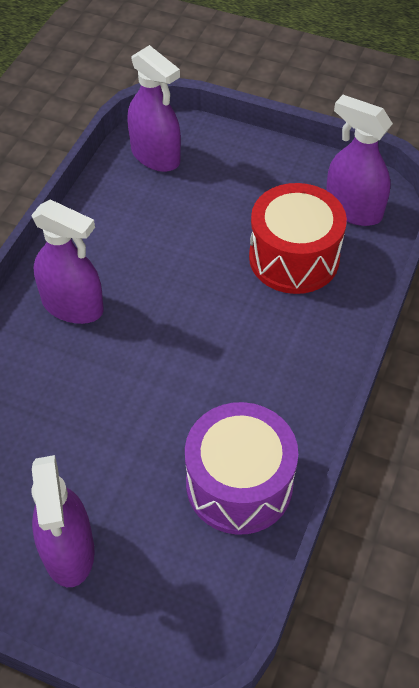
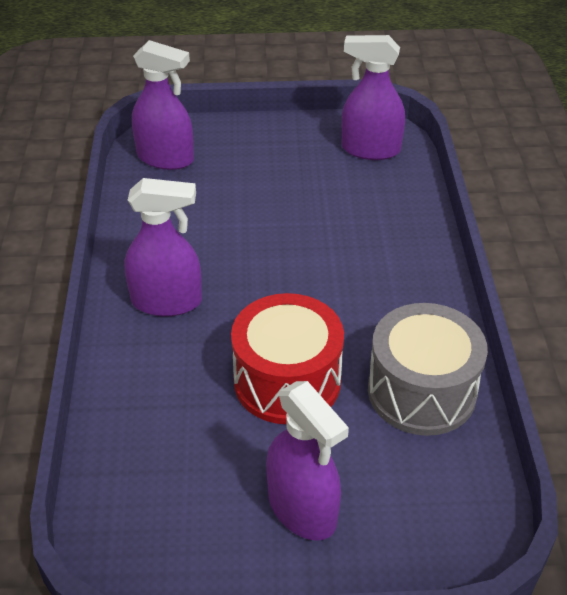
camera: 25 degrees left, 10 degrees down
purple drum [185,402,298,535] -> grey drum [368,303,488,436]
red drum [249,183,347,294] -> red drum moved to [231,293,344,424]

